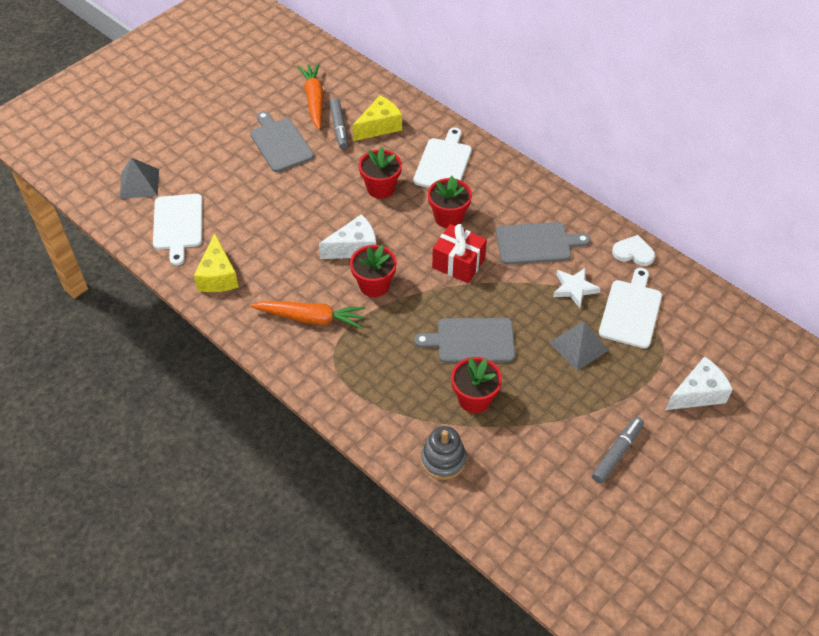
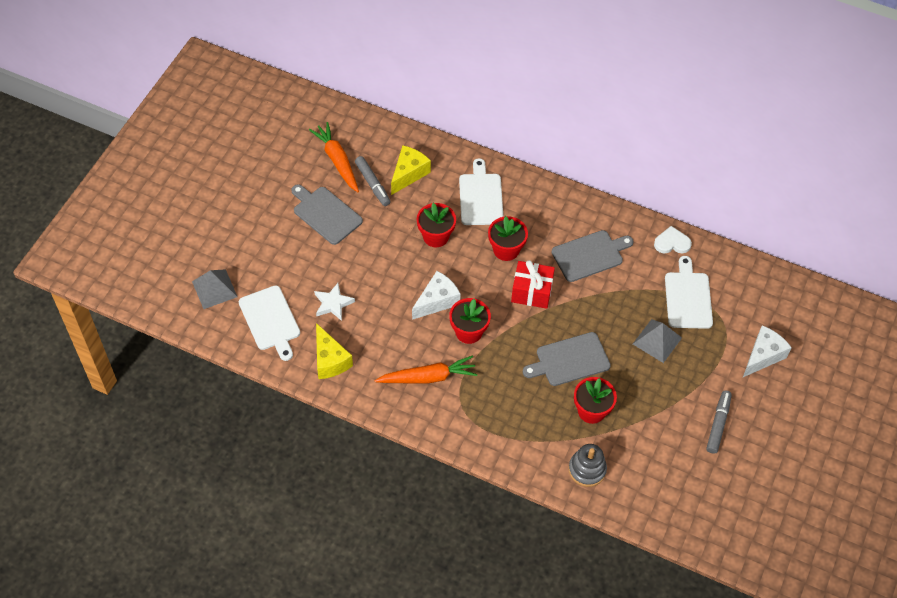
camera: 20 degrees left, 5 degrees up
white star [553,267,601,308] -> white star moved to [314,283,355,321]

